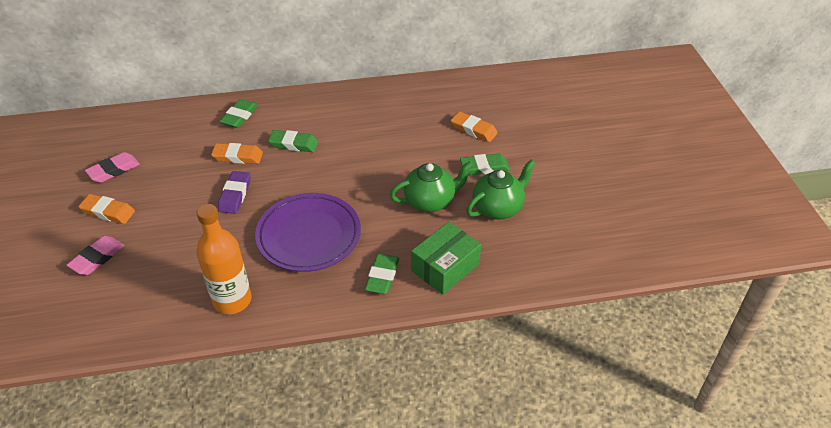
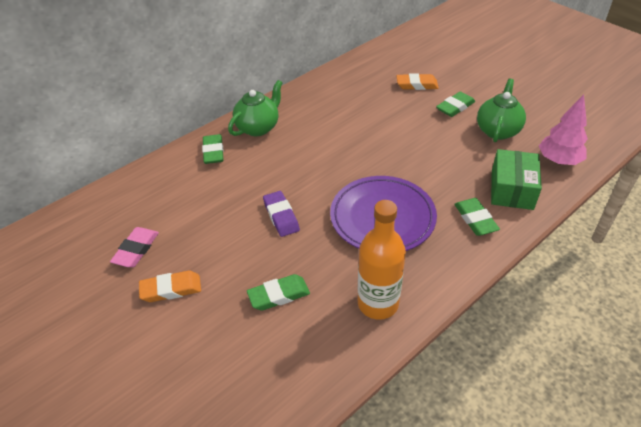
camera: 30 degrees left, 0 degrees up
pink eraser [67,236,125,275] -> none
orange eraser [211,143,263,164] -> none
green eraser [268,130,318,152] -> green eraser moved to [247,274,310,311]
green teapot [390,161,473,212] -> green teapot moved to [228,80,283,136]
none -> pink tree [539,95,588,165]

